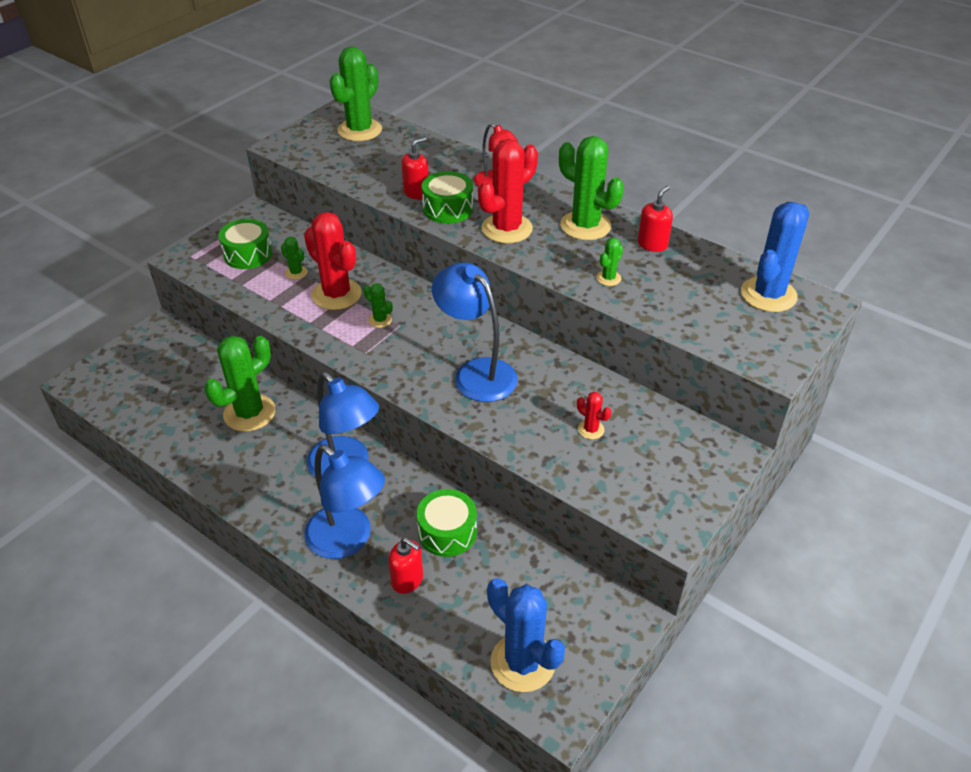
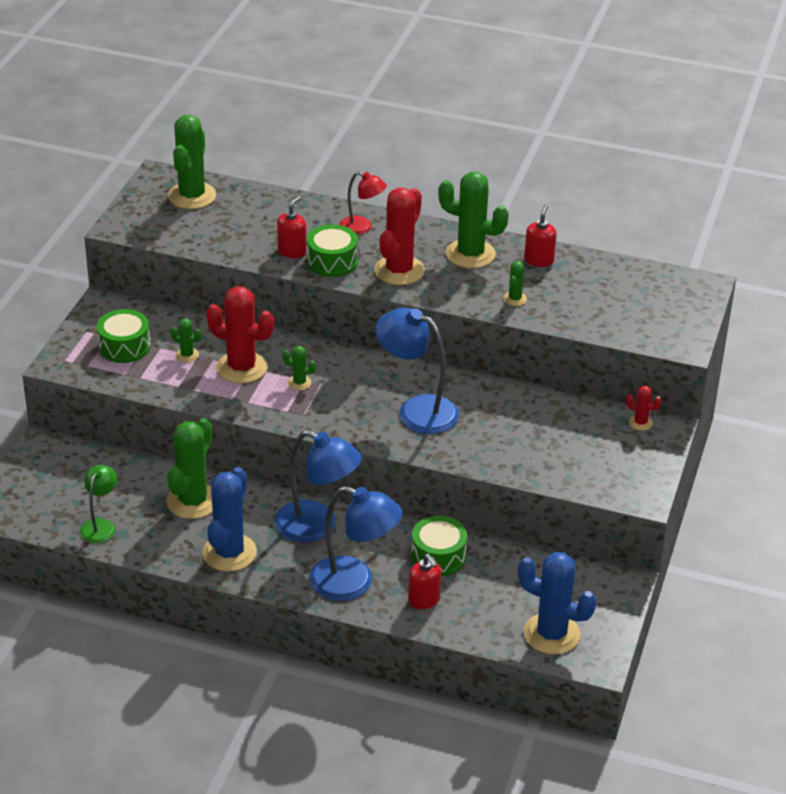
camera: 20 degrees left, 5 degrees down
red soap dispenser [388,538,423,594] -> red soap dispenser turned 45 degrees clockwise [408,554,441,609]
red cactus [577,392,611,439] -> red cactus moved to [626,386,662,430]
blue cactus [741,202,809,312] -> blue cactus moved to [202,467,257,572]
none -> green lamp [80,465,117,543]

